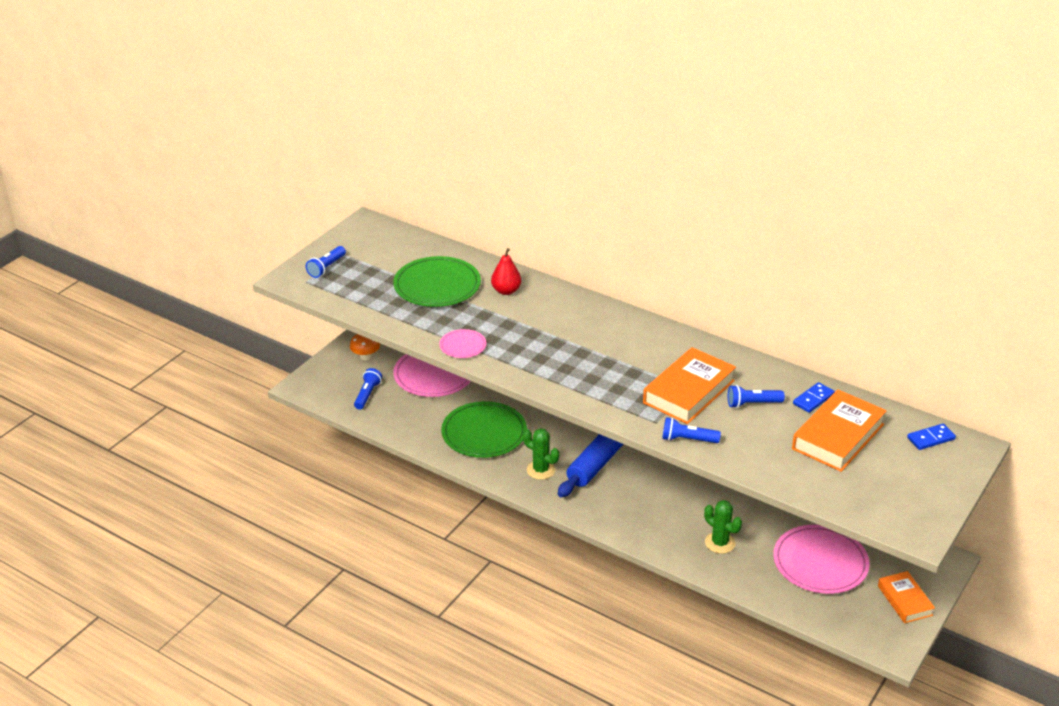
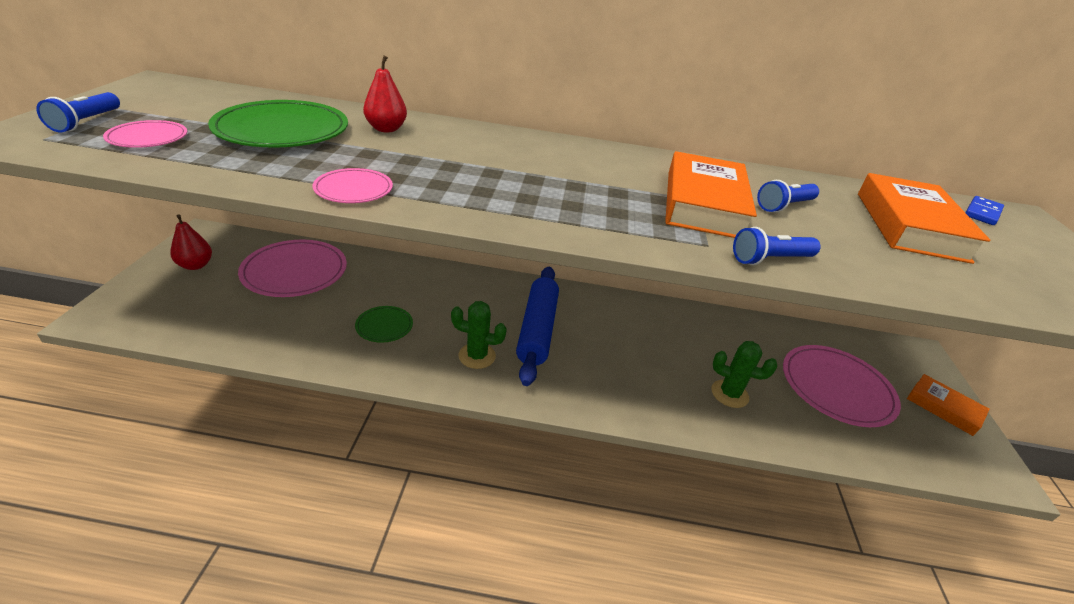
camera: 30 degrees left, 0 degrees up
orange mushroom [350,334,380,360] -> red pear [170,214,212,270]
blue flashlight [354,368,382,410] -> none
green plate [441,401,527,458] -> green plate [355,306,413,343], size x0.51
blue domino [793,382,835,413] -> none
none -> pink plate [103,120,187,148]

